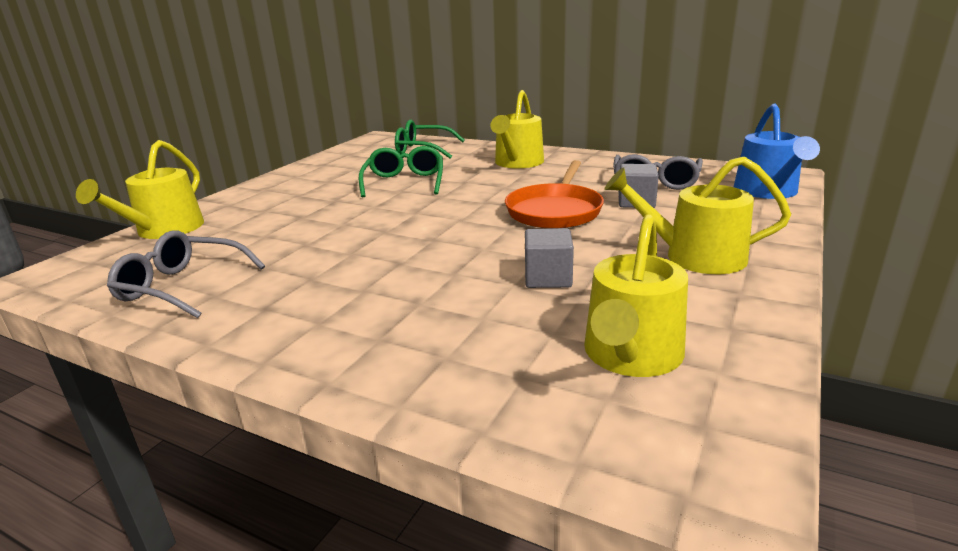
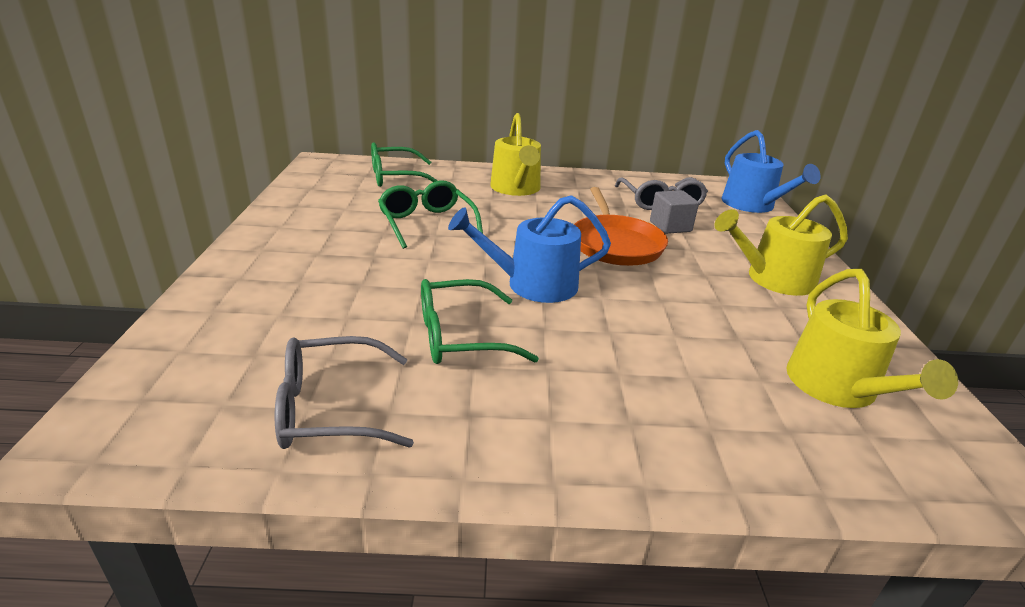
camera: 30 degrees left, 5 degrees up
yellow watering can [76,140,204,239] -> none
grey cube [525,228,574,288] -> none
none -> green glasses [421,279,539,364]
none -> blue watering can [448,195,611,303]

